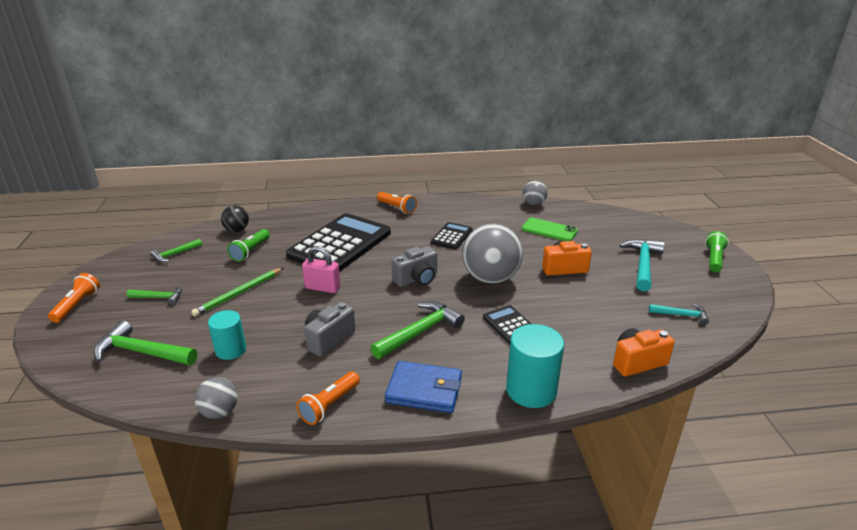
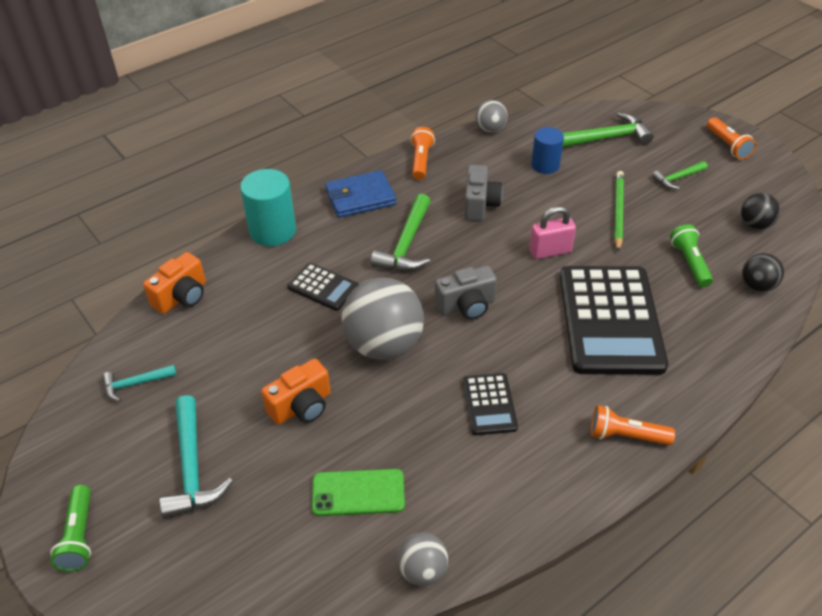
camera: 150 degrees right, 15 degrees up
green hammer [151,239,202,262] -> black ball [741,193,780,229]
turquoise cylinder [208,310,246,360] -> blue cylinder [531,127,564,174]
grey camera [391,246,437,287] -> grey camera turned 135 degrees counterclockwise [435,266,497,320]

